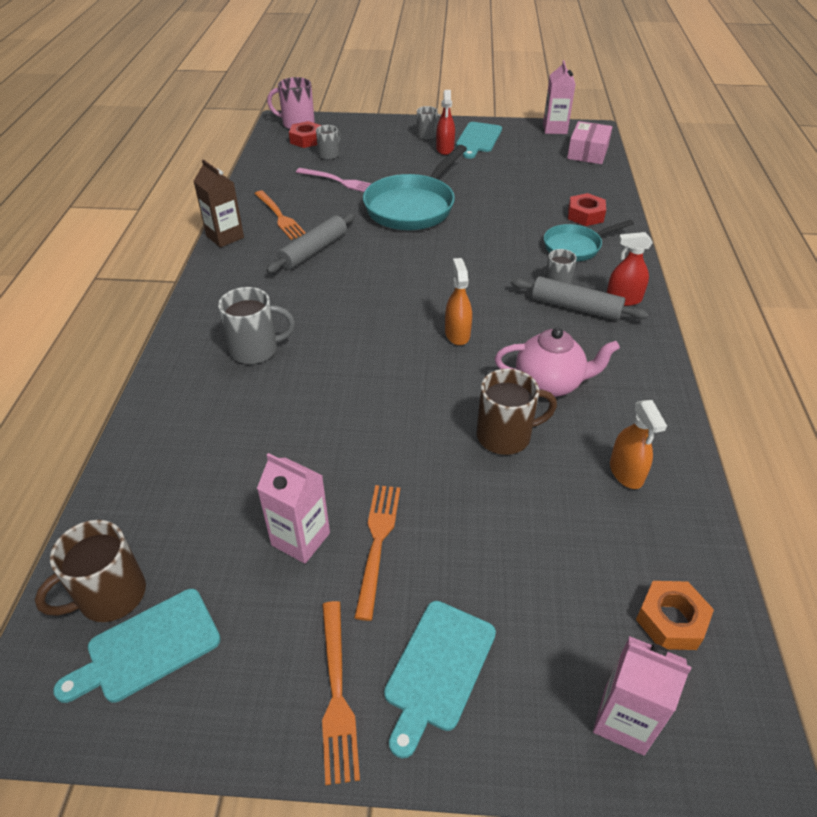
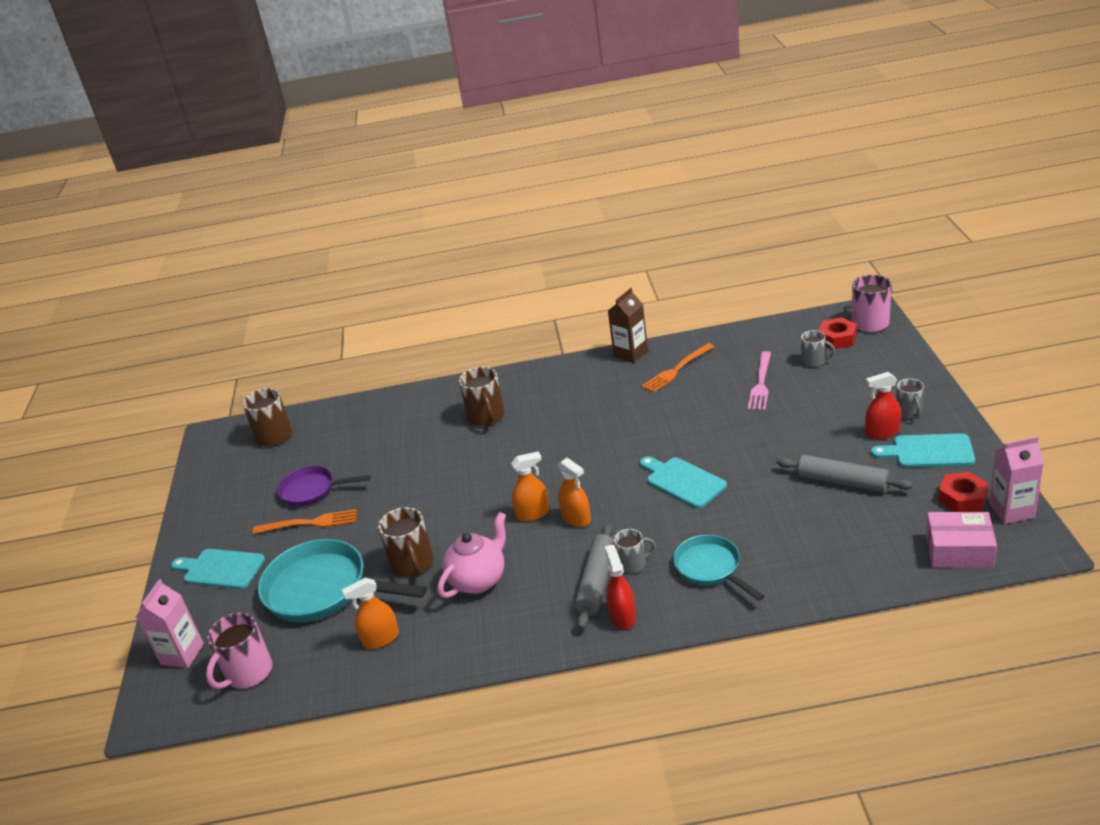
camera: 85 degrees right, 10 degrees down
turquoise cutting board [53,589,221,703] -> turquoise cutting board moved to [640,456,727,508]
grey mug [218,287,295,364] -> brown mug [459,367,504,426]
pink carton [257,453,330,564] -> purple pan [277,466,371,507]
grey rolling pin [266,213,355,273] -> grey rolling pin moved to [776,455,913,492]
orange fork [322,601,360,785] -> none
turquoise pan [363,145,467,230] -> turquoise pan moved to [258,539,427,622]
pink teapot [495,327,620,397] -> pink teapot turned 135 degrees counterclockwise [437,512,506,598]
red nut [568,193,606,226] -> red nut moved to [938,472,988,512]
orange nut [636,581,714,650] -> pink mug [206,612,272,689]
none -> orange spray bottle [558,458,591,527]

